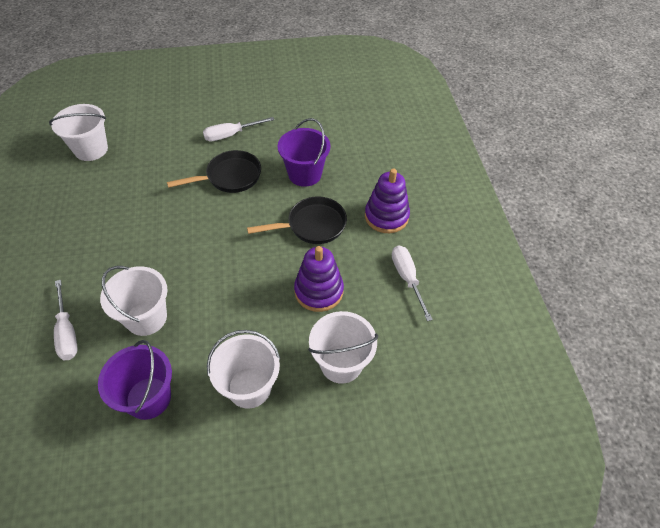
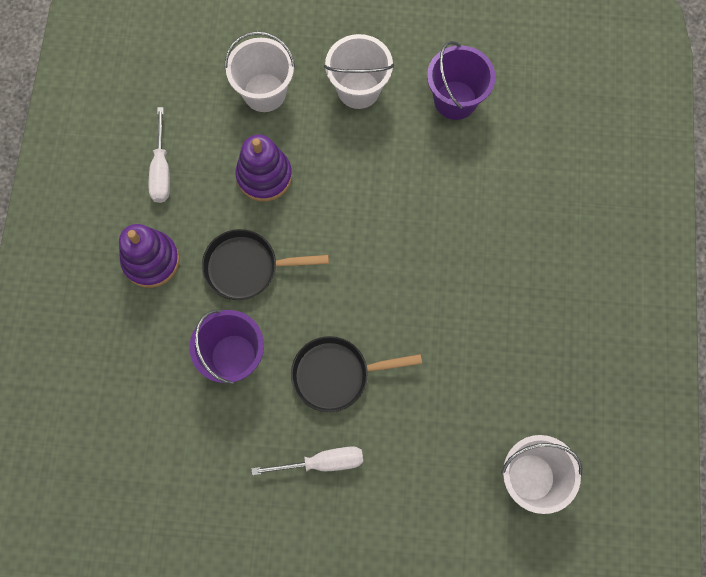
camera: 165 degrees left, 20 degrees up
white screwdriver [54,280,78,360] -> none
white bucket [100,266,167,336] -> none

